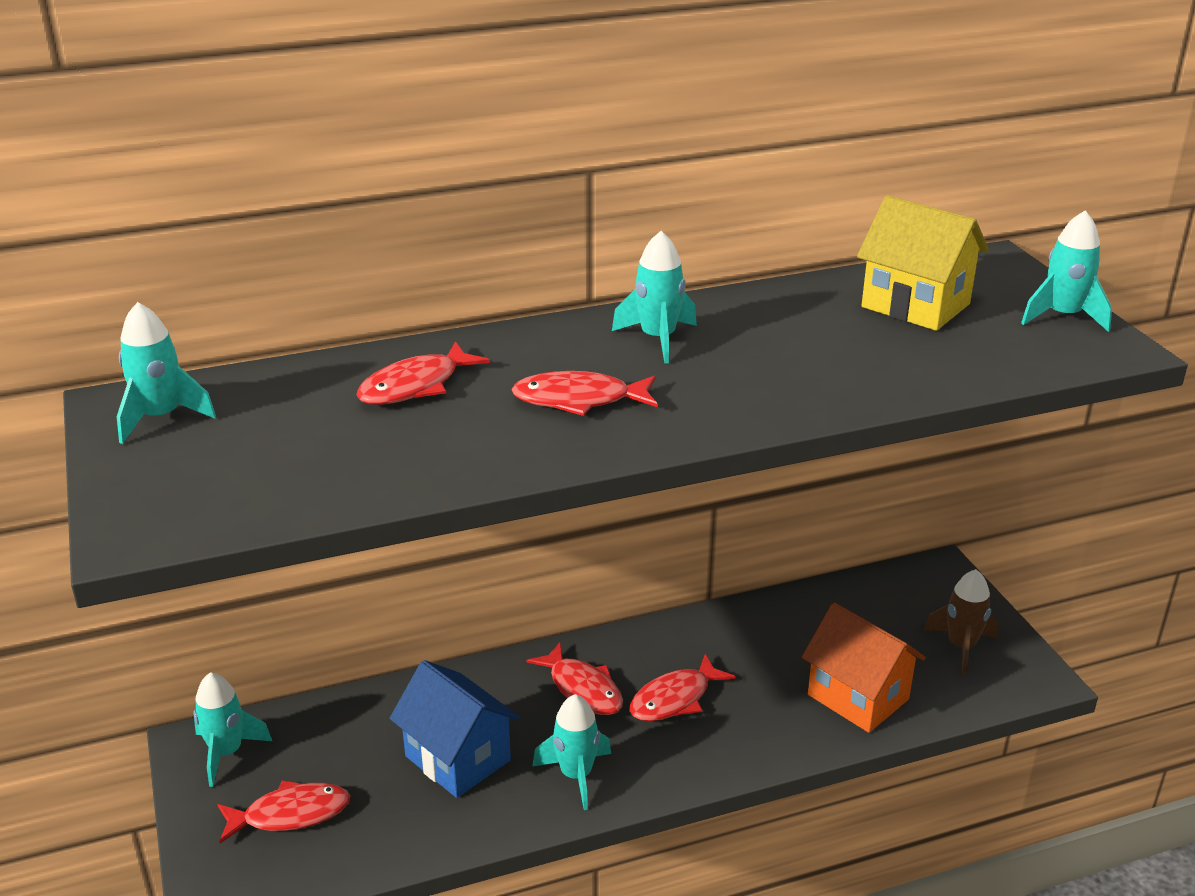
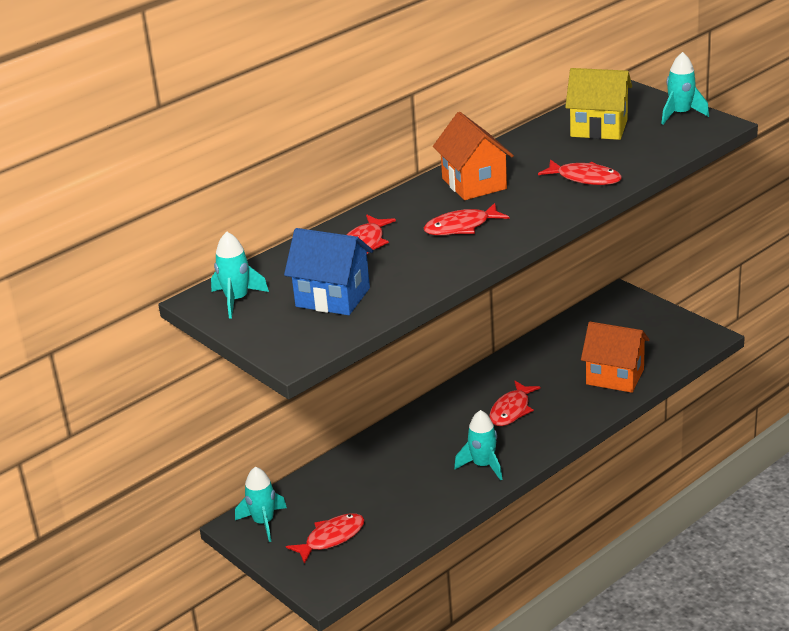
camera: 20 degrees left, 0 degrees up
blue house [390,660,520,798] -> blue house moved to [284,228,373,315]
red fish [526,642,623,715] -> red fish moved to [538,159,622,185]
turquoise rocket [612,231,697,363] -> orange house [433,112,514,200]
brown rocket [924,569,999,675] -> none

